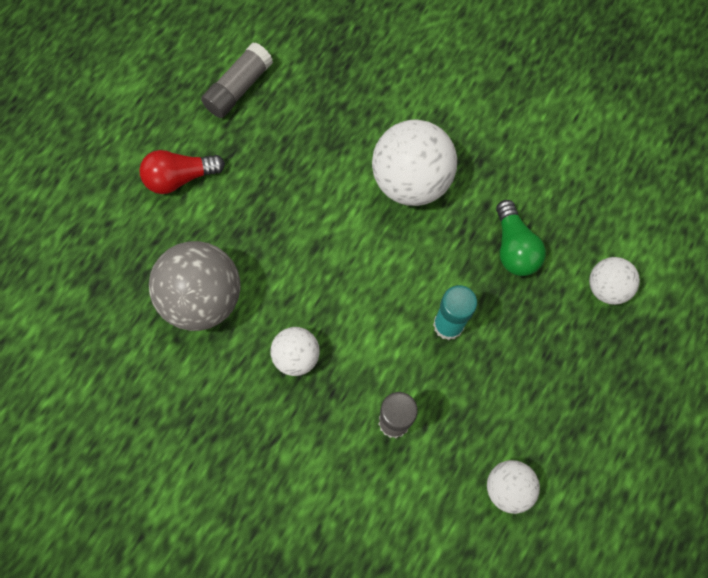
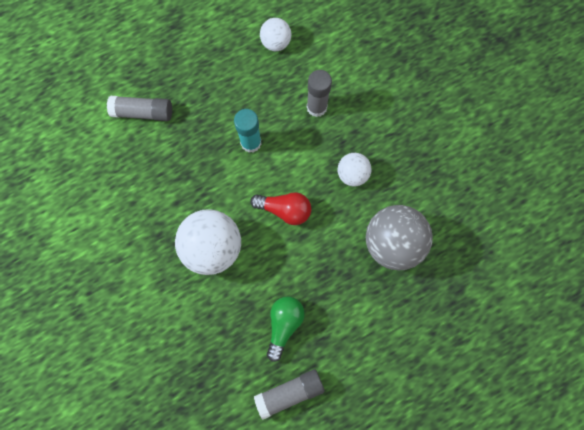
camera: 150 degrees left, 5 degrees up
red light bulb [139,150,225,194] -> red light bulb moved to [250,192,311,225]
green light bulb [496,200,546,276] -> green light bulb moved to [267,296,305,362]
white ball [589,257,640,305] -> grey glue stick [107,96,172,121]

